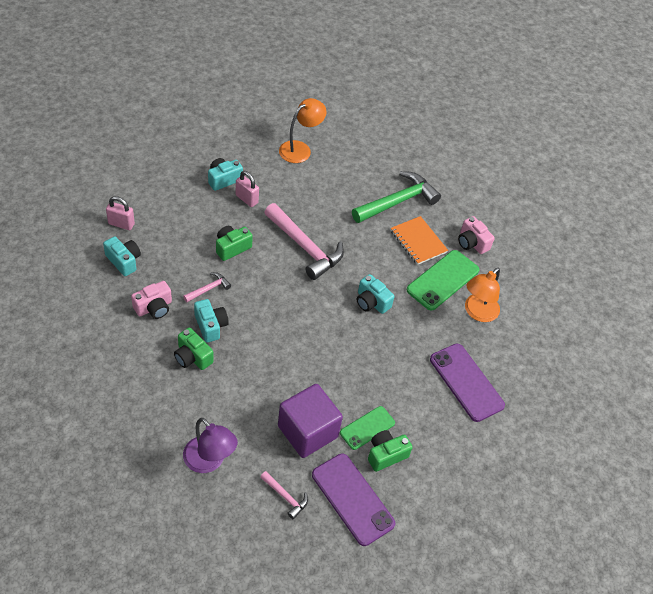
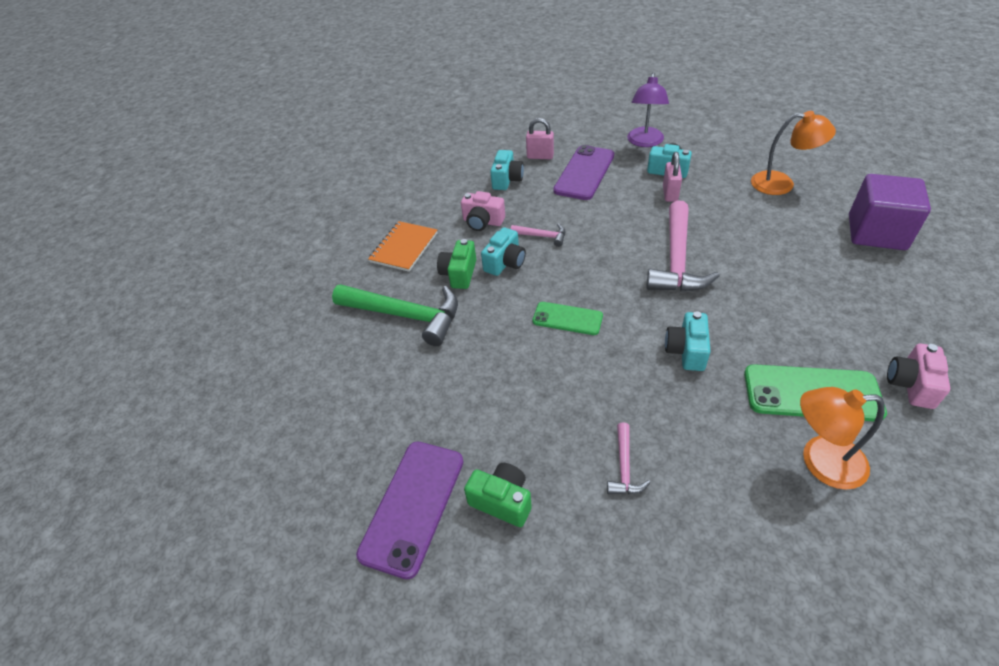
camera: 65 degrees right, 5 degrees down
pink padlock [106,196,135,230] -> pink padlock turned 60 degrees counterclockwise [526,118,554,159]
purple lamp [183,418,238,473] -> purple lamp moved to [627,73,669,147]
green camera [216,226,253,261] -> none
pink hammer [260,471,308,519] -> pink hammer moved to [607,423,651,494]
purple cube [278,384,343,458] -> purple cube moved to [849,174,931,250]
green phone [340,406,395,450] -> green phone moved to [532,302,603,335]
green hammer [352,171,441,223] -> green hammer moved to [332,284,458,346]
orange notebook [391,216,448,265] -> orange notebook moved to [368,221,437,272]
purple phone [430,343,505,422] -> purple phone moved to [553,145,614,200]

